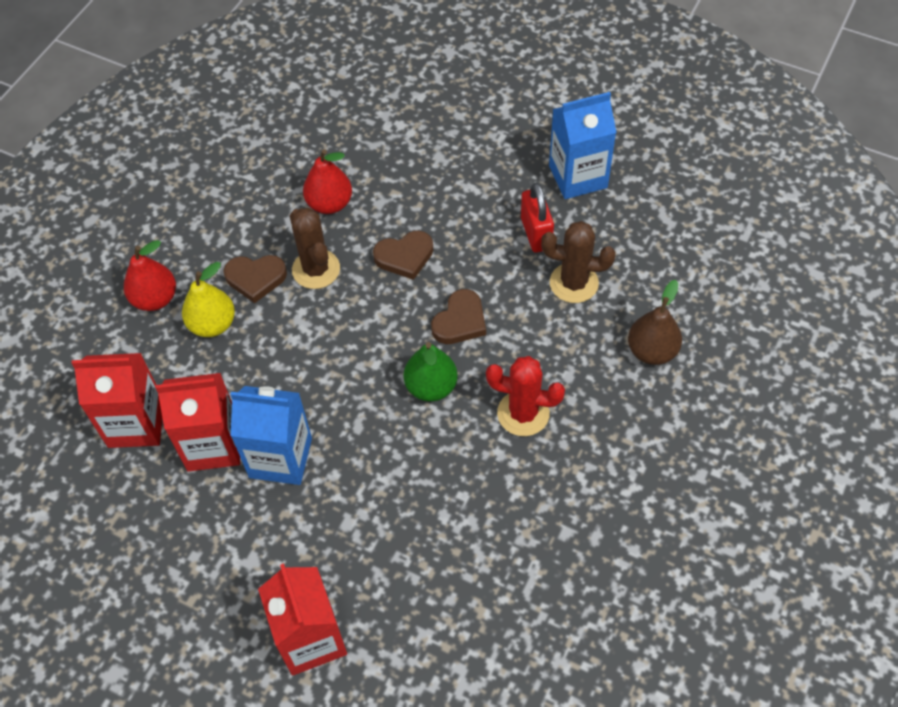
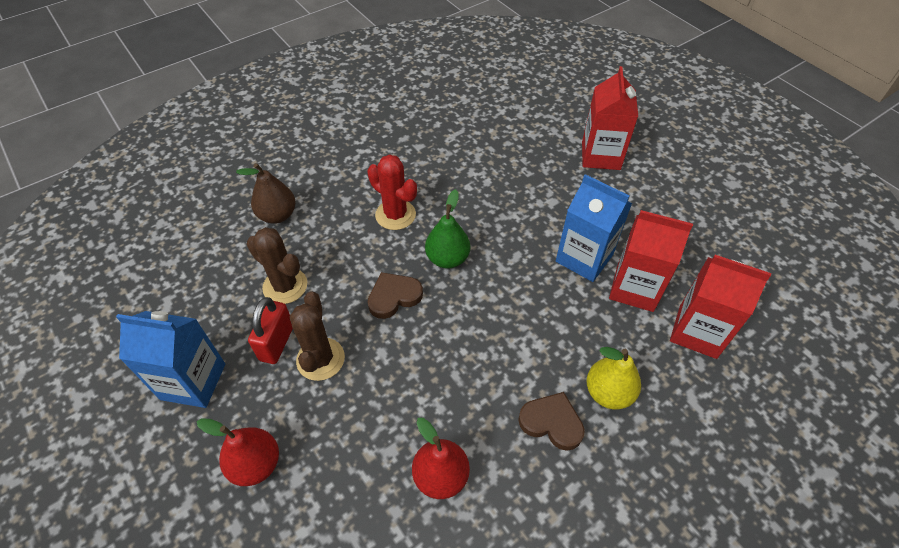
camera: 155 degrees left, 5 degrees down
red pear [124,240,176,311] -> red pear moved to [197,418,279,486]
brown cactus [290,208,340,289] -> brown cactus moved to [290,291,345,381]
brown heart [373,231,433,280] -> none

